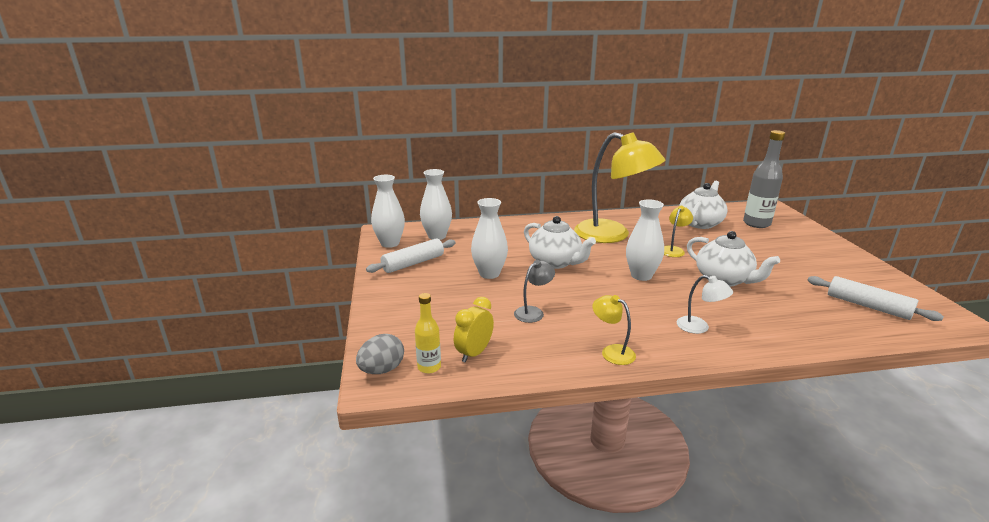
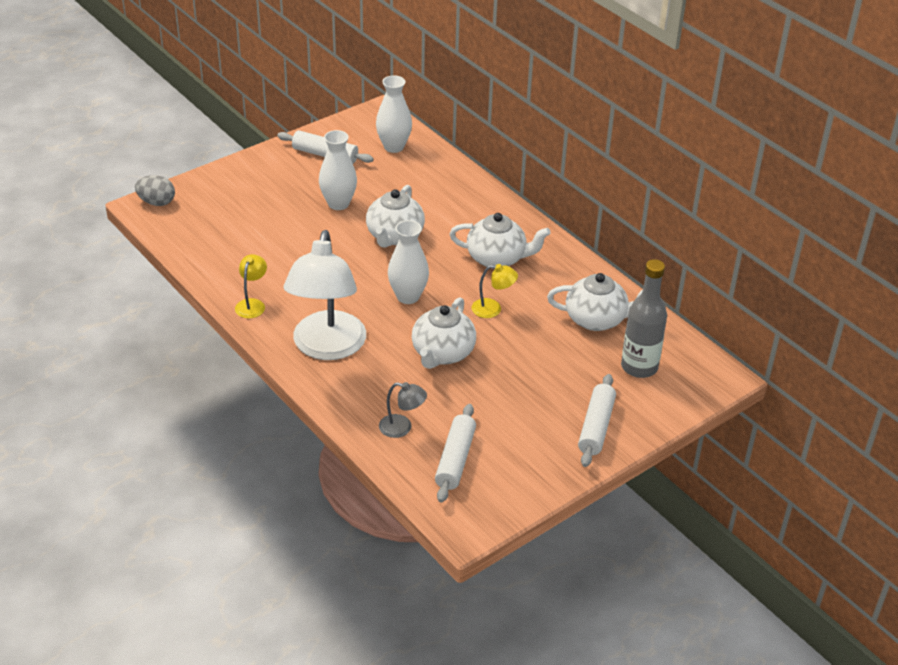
camera: 60 degrees right, 15 degrees up
white vase [371,175,405,248] -> none
yellow bottle [415,293,441,374] -> none
yellow clock [454,297,494,362] -> none
grey lamp [514,260,555,323] -> grey lamp moved to [379,382,427,438]
yellow lamp [574,132,665,243] -> white teapot [450,213,551,269]
white lamp [677,275,733,334] -> white lamp [283,230,366,360], size x2.39
none -> white rolling pin [578,374,616,467]

